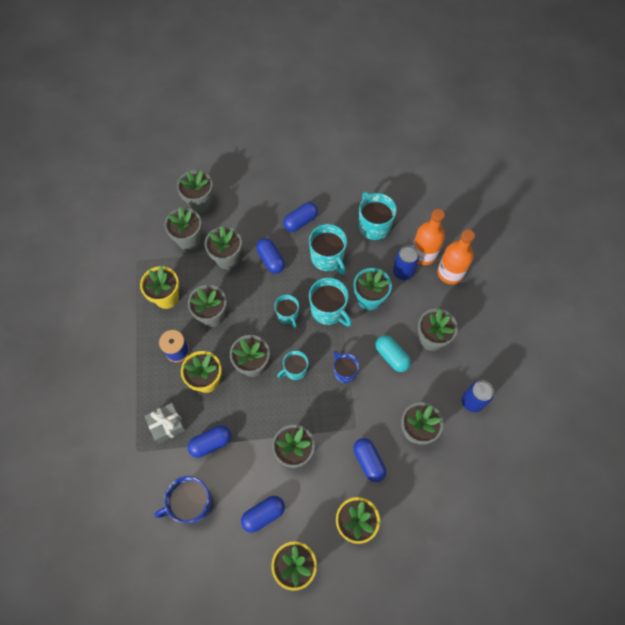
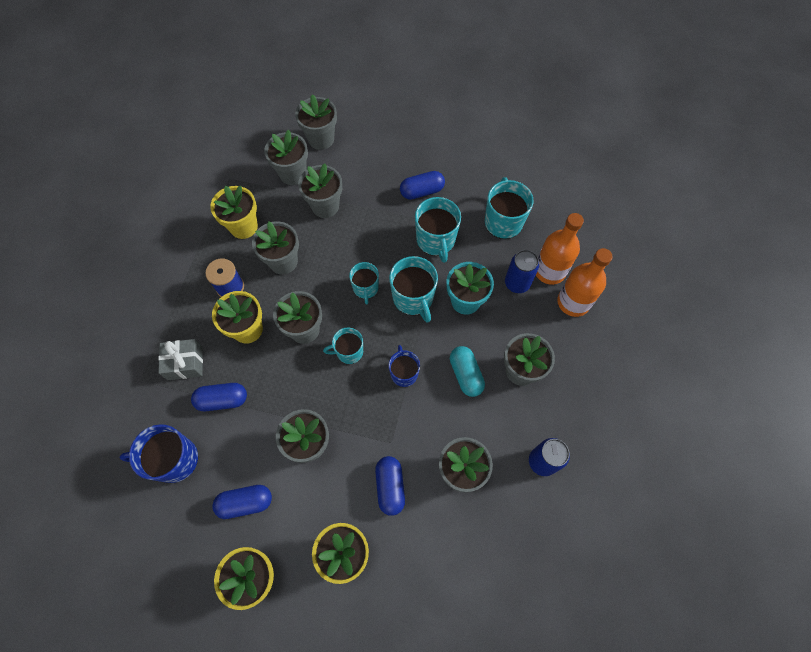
camera: 20 degrees right, 0 degrees up
blue capsule [256,238,285,274] -> none

